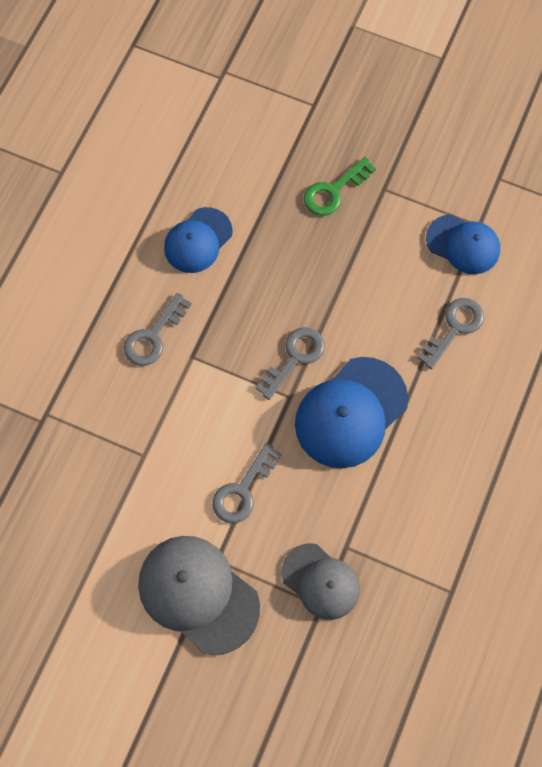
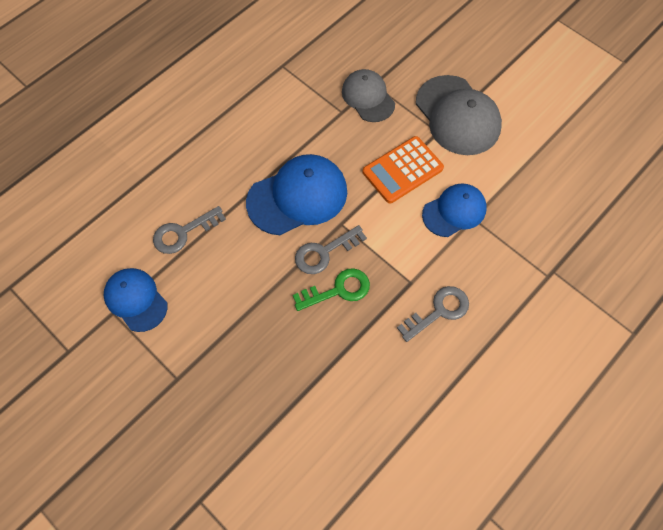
camera: 160 degrees left, 5 degrees down
blue cap [164,207,233,273] -> blue cap moved to [422,183,487,237]
grey key [212,443,282,523] -> orange calculator [363,136,444,204]
green key [304,157,376,216] -> green key moved to [293,268,370,311]

